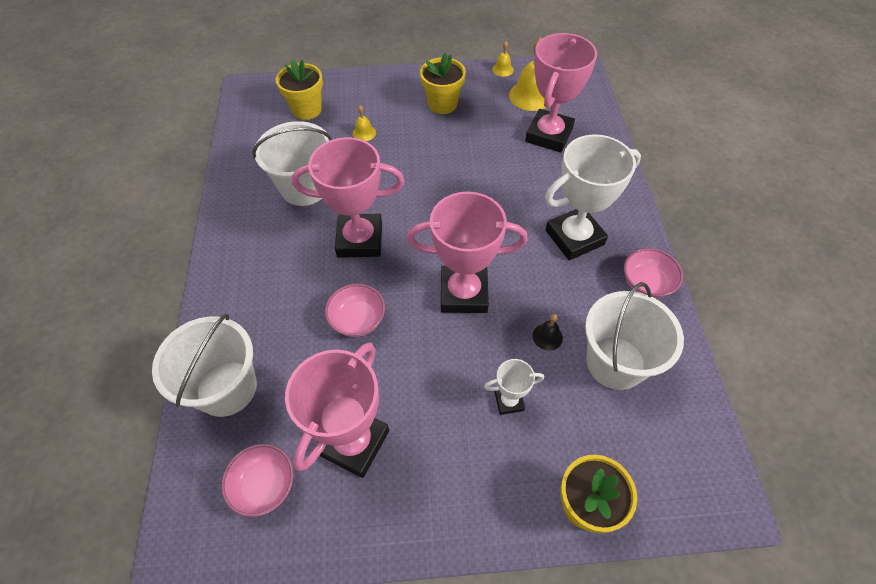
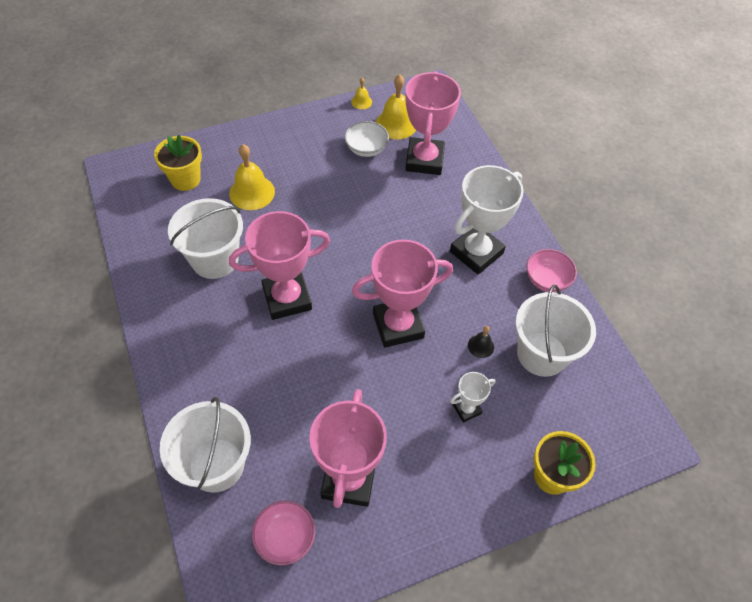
camera: 20 degrees left, 0 degrees up
pink bowl [325,284,385,337] -> none
yellow bell [353,105,376,141] -> yellow bell [229,144,275,210], size x1.96
yellow flower pot [420,53,466,114] -> none
none -> white bowl [345,121,389,157]

